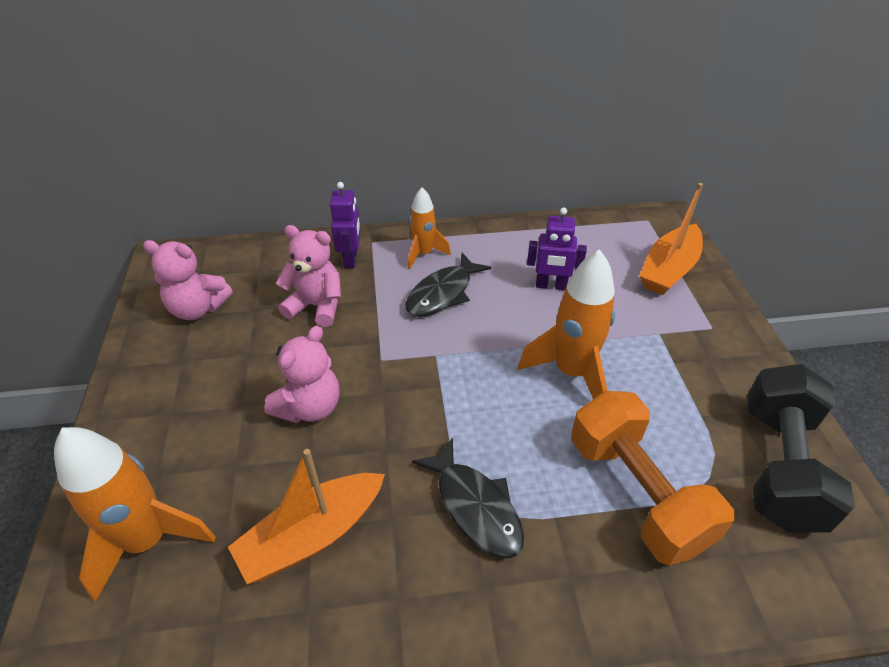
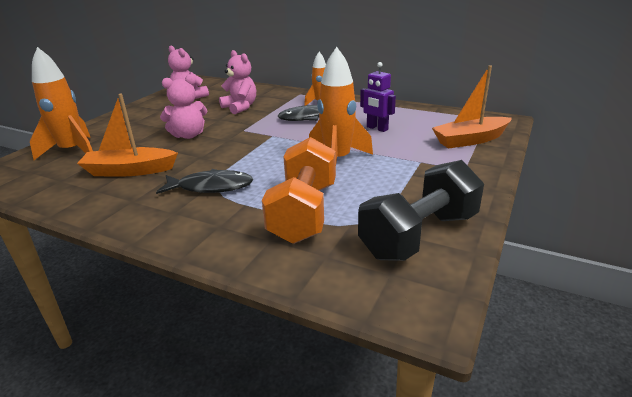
camera: 35 degrees right, 15 degrees down
purple robot [330,182,361,268] -> none
black fish [412,438,524,559] -> black fish turned 90 degrees counterclockwise [156,169,253,194]

